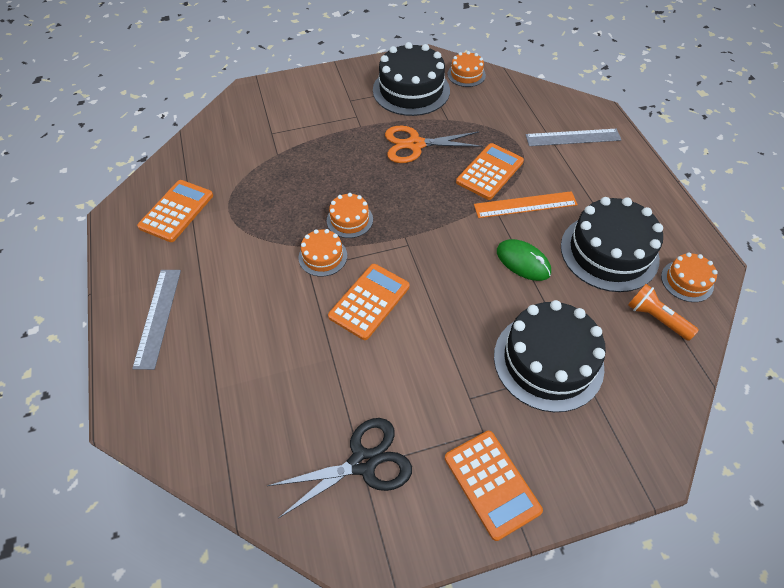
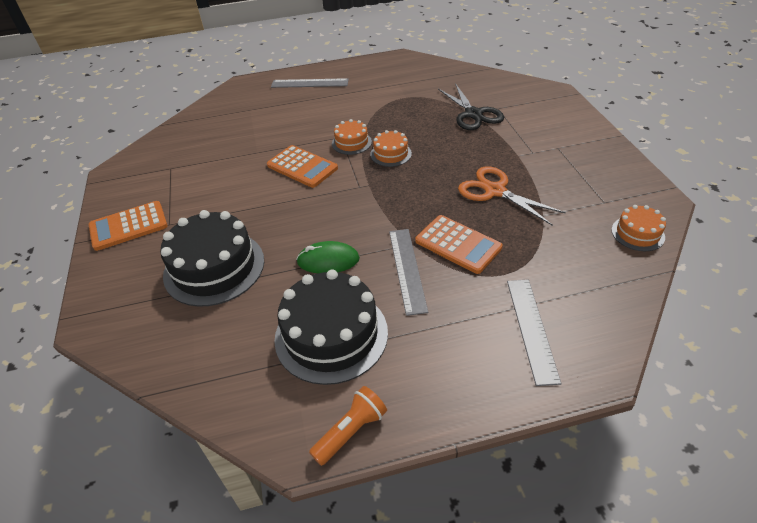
camera: 95 degrees right, 10 degrees down
orange calculator [137,180,213,242] -> none
black scissors [268,418,412,518] -> black scissors moved to [438,83,504,130]
black cake [373,42,450,116] -> none
orange scissors [385,126,483,163] -> orange scissors turned 45 degrees counterclockwise [458,166,566,225]
orange ruler [474,191,578,218] -> grey ruler [389,229,428,316]
green mouse [497,239,551,281] -> green mouse turned 45 degrees clockwise [296,241,360,273]
orange flashlight [628,284,699,341] -> orange flashlight moved to [309,386,387,466]
orange cake [661,253,718,302] -> none

